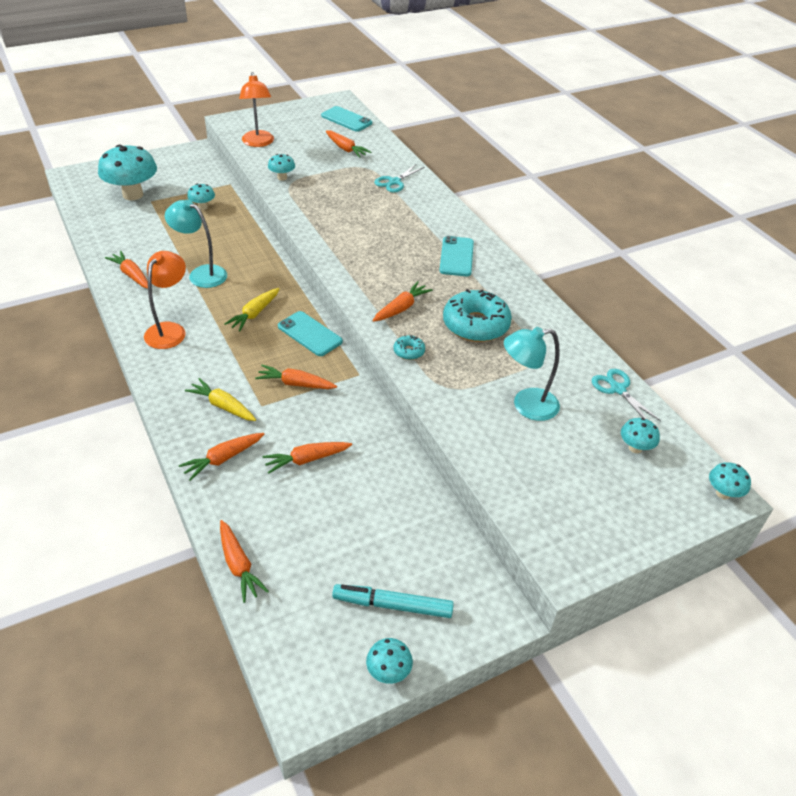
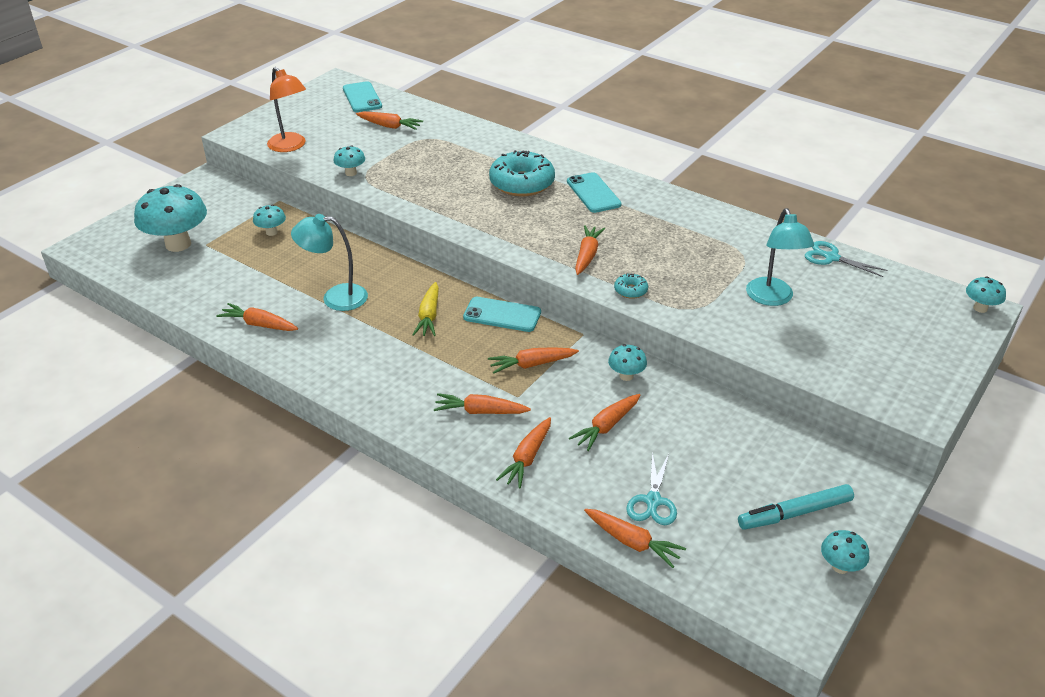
camera: 25 degrees left, 5 degrees down
orange lamp [144,251,186,349] -> none
yellow carrot [185,378,256,421] -> orange carrot [434,393,531,414]
turquoise phone [321,106,372,132] -> turquoise phone turned 60 degrees clockwise [343,81,382,112]
turquoise scissors [375,164,425,192] -> turquoise scissors moved to [626,452,677,525]
turquoise donut [443,289,512,342] -> turquoise donut moved to [489,150,555,196]
turquoise lamp [504,327,560,421] -> turquoise lamp turned 60 degrees counterclockwise [746,208,814,306]
turquoise mushroom [621,418,660,453] -> turquoise mushroom moved to [608,344,647,381]

